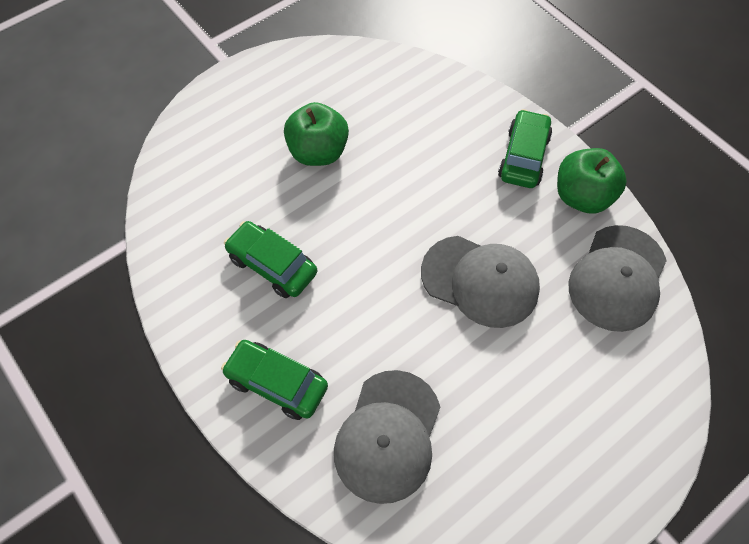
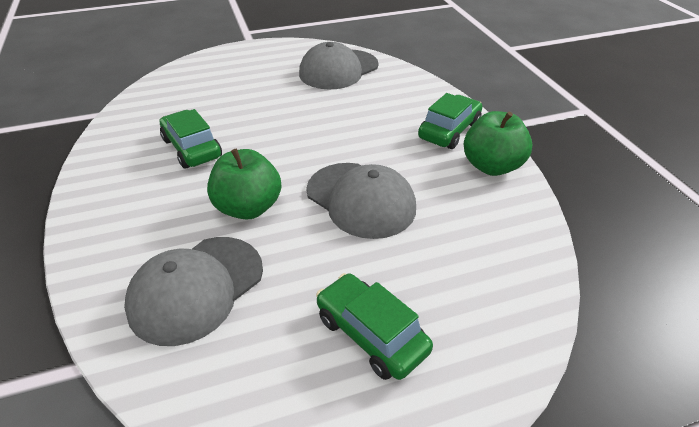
camera: 20 degrees right, 20 degrees down
green car [221,340,328,420] -> green car moved to [316,273,433,380]
green apple [284,102,349,166] -> green apple moved to [207,149,281,220]
grey cap [568,225,667,332] -> grey cap moved to [299,42,379,89]

